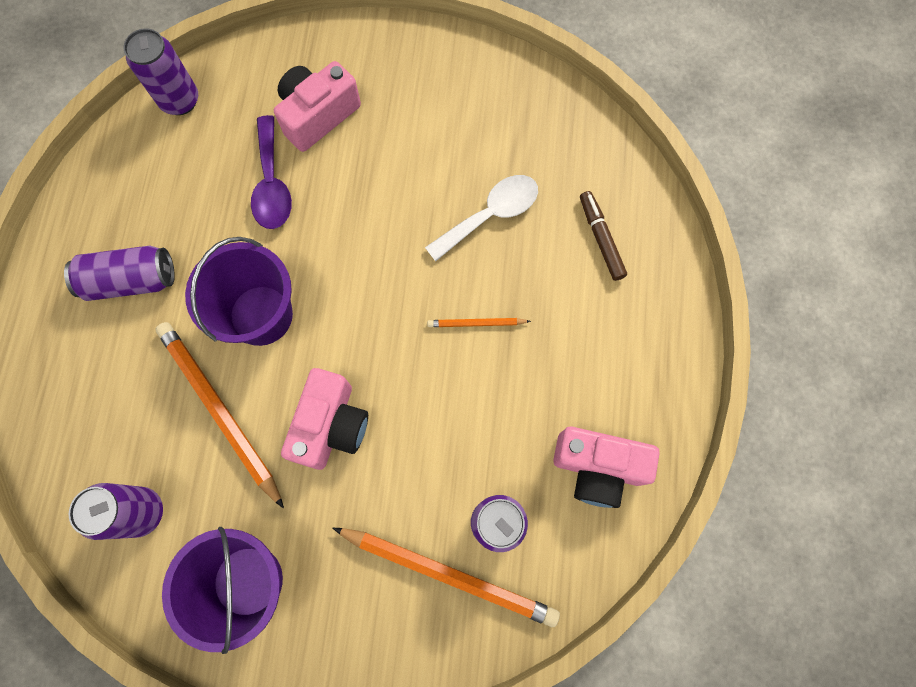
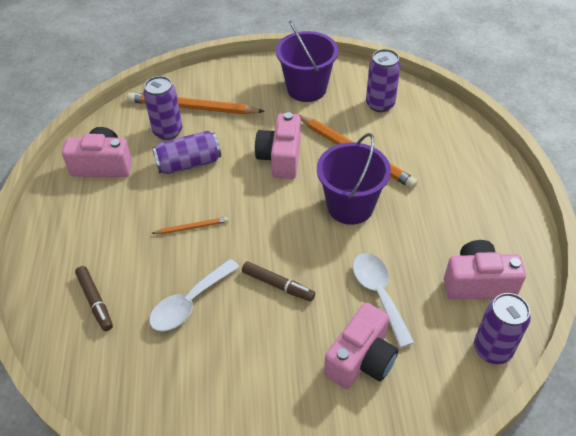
camera: 170 degrees right, 25 degrees down
purple can [64,246,175,301] -> purple can moved to [152,131,221,174]
purple spoon [251,115,292,229] -> white spoon [353,253,414,348]
none -> brown marker [242,261,315,302]
none -> pink camera [444,240,526,299]

